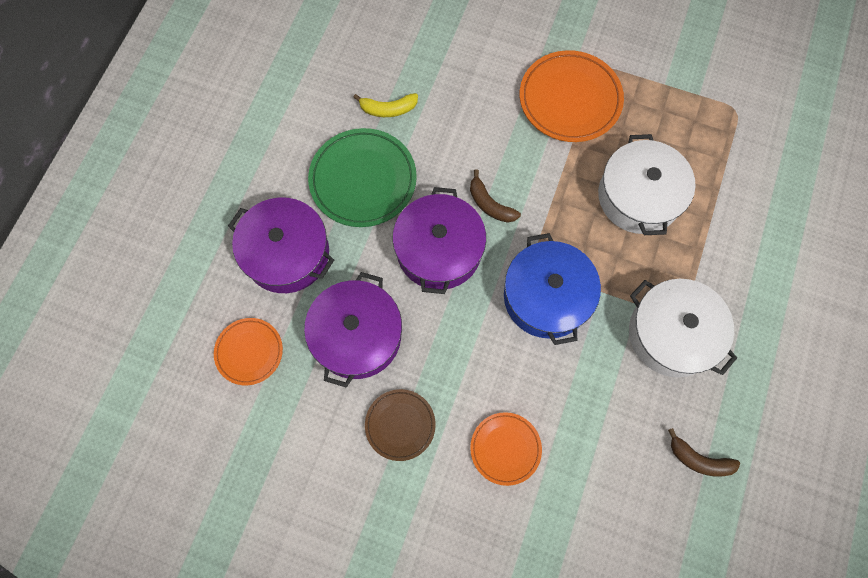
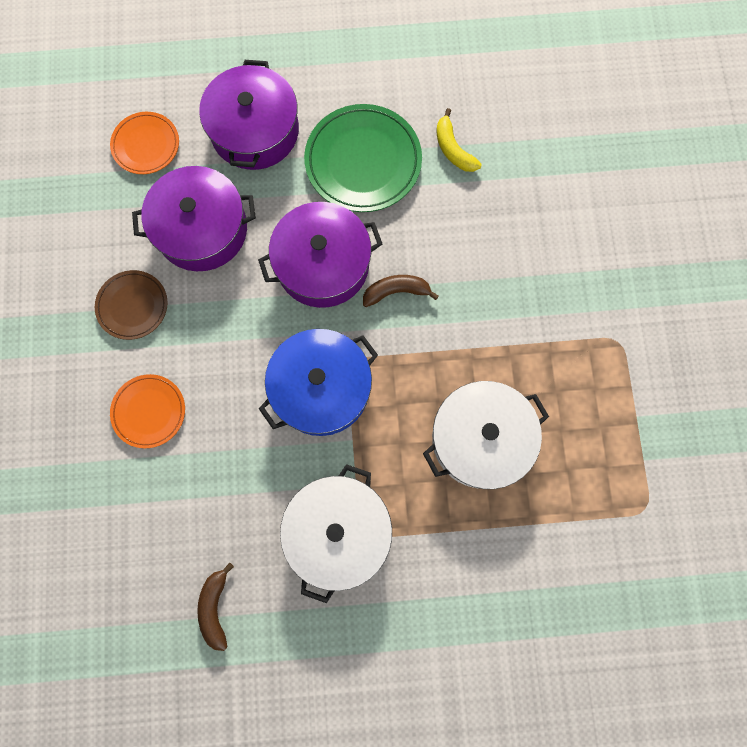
camera: 65 degrees right, 5 degrees up
brown banana [470,169,521,223] -> brown banana turned 60 degrees clockwise [363,275,439,307]
orange plate [520,50,624,142] -> none

